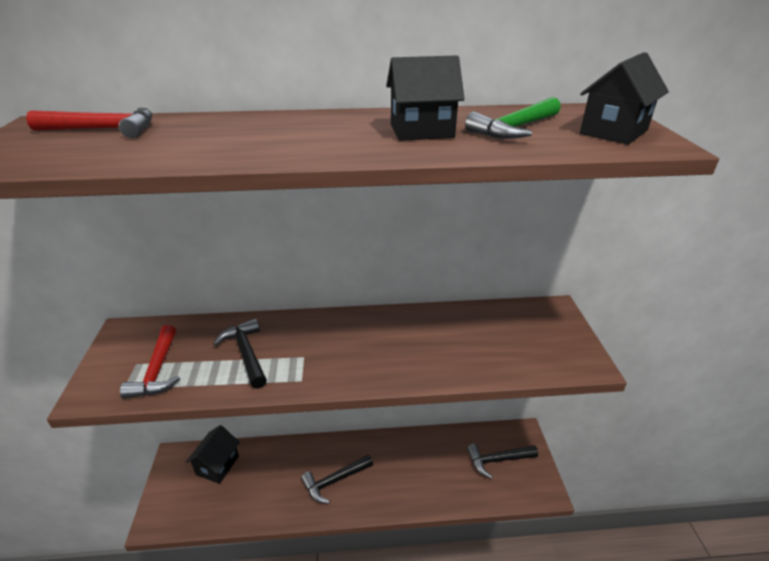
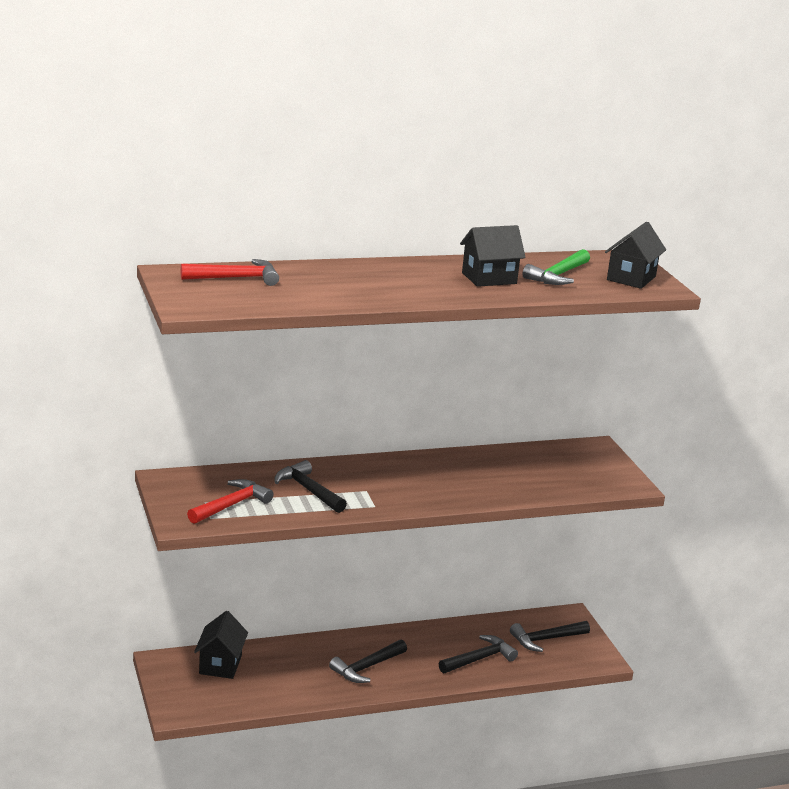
camera: 15 degrees left, 10 degrees down
red hammer [120,325,180,399] -> red hammer turned 120 degrees counterclockwise [187,479,274,524]
none -> black hammer [439,635,518,673]

